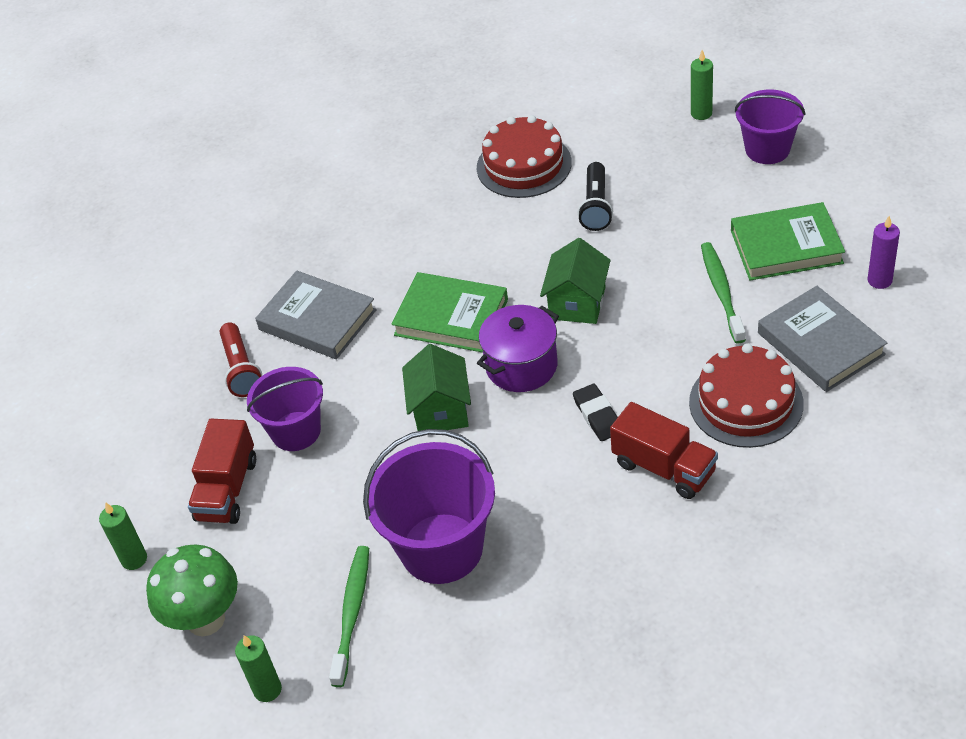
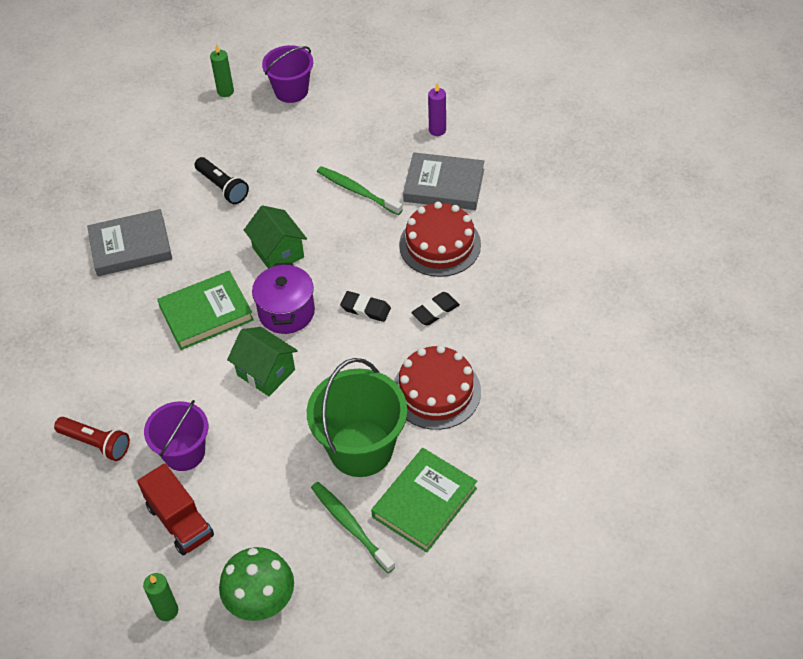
camera: 50 degrees left, 5 degrees up
green candle [235,635,282,702] -> none
grey book [255,271,377,359] -> grey book moved to [87,209,172,276]
purple bucket [363,429,495,584] -> green bucket [307,358,407,477]
red cake [477,115,572,198] -> red cake moved to [394,345,481,430]
red truck [610,402,718,499] -> black eraser [411,292,460,326]
green book [731,202,845,280] -> green book moved to [371,448,477,553]

